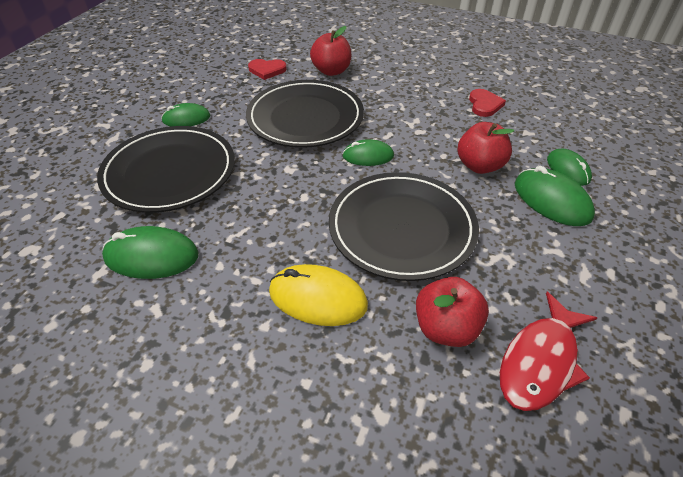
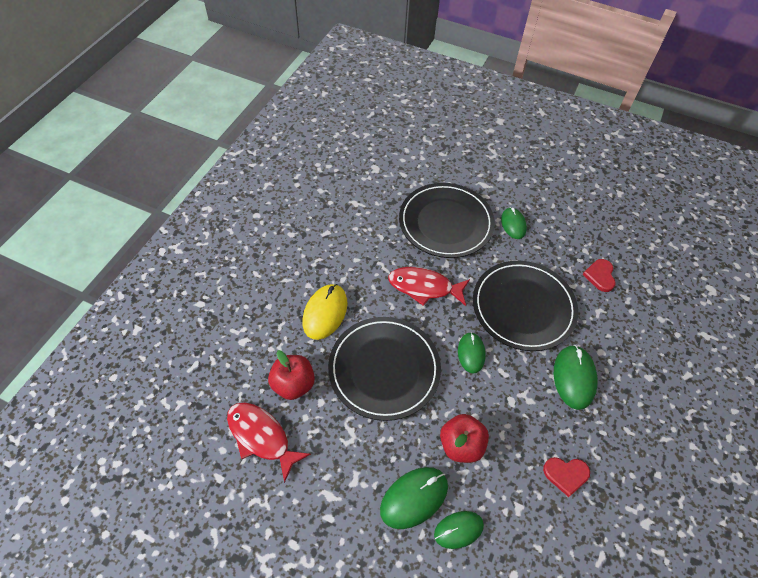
camera: 90 degrees right, 10 degrees up
green mouse [102,226,198,279] -> green mouse moved to [554,345,598,410]
red apple [310,26,351,76] -> none
none -> red fish [388,267,470,306]

